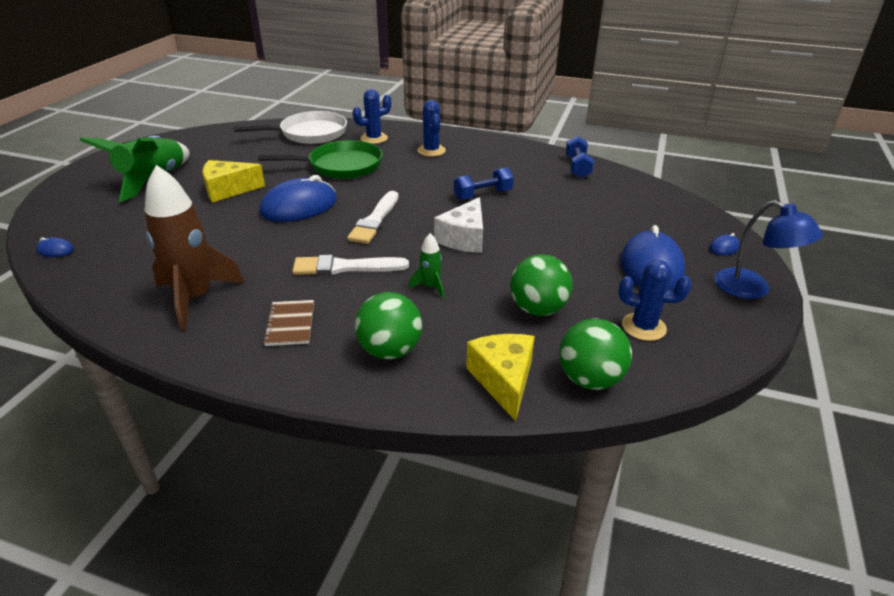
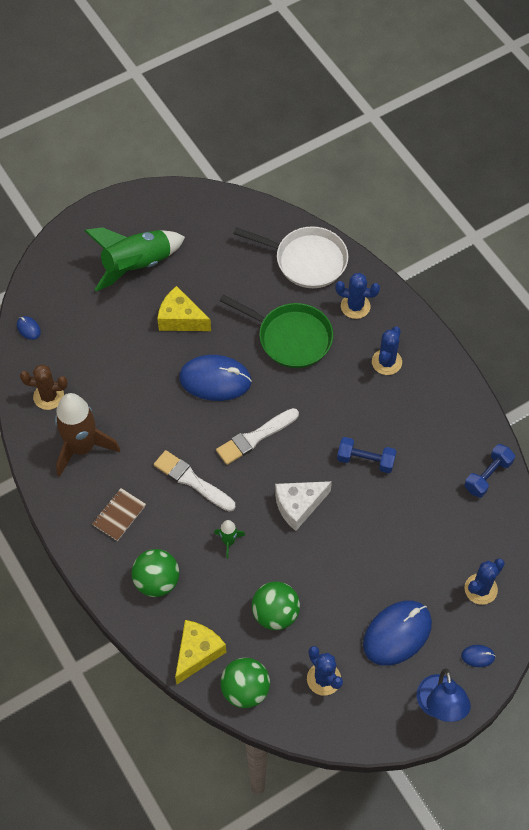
camera: 40 degrees right, 25 degrees up
none -> brown cactus [20,364,68,410]
none -> blue cactus [464,558,505,605]

